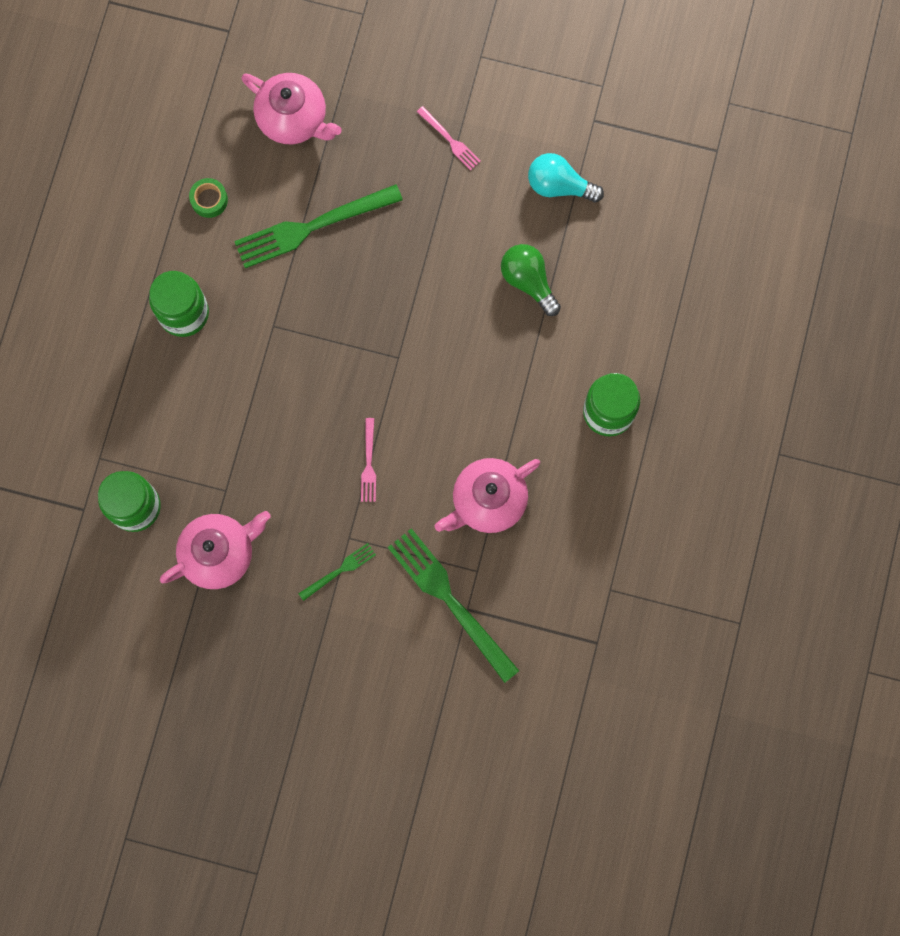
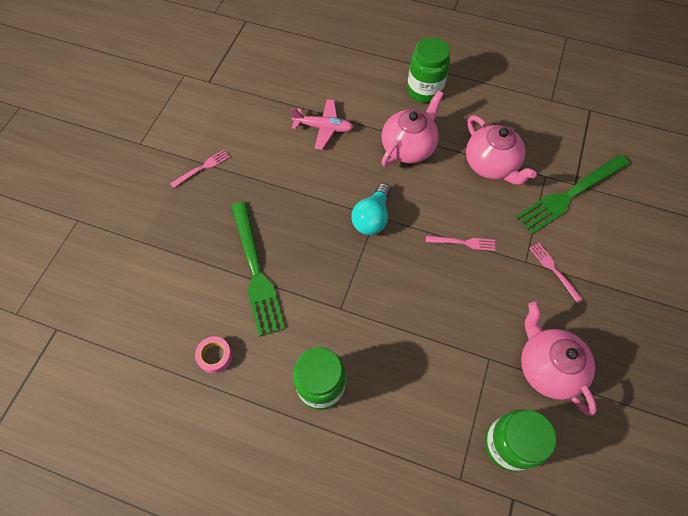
camera: 85 degrees left, 15 degrees down
green tape [189,178,228,218] -> pink tape [195,336,232,374]
pink teapot [241,73,342,144] -> pink teapot moved to [381,90,444,167]
green fork [298,543,376,601] -> pink fork [529,243,583,303]
green light bulb [501,244,561,316] -> pink plane [291,99,354,150]
turquoise light bulb [528,153,604,202] -> turquoise light bulb moved to [351,183,391,235]

